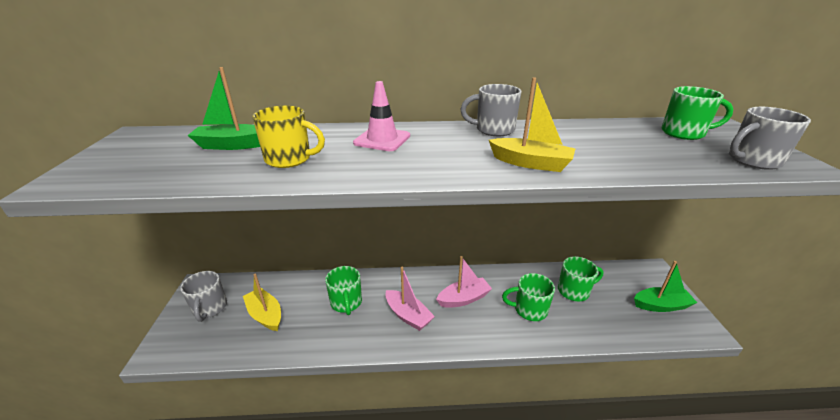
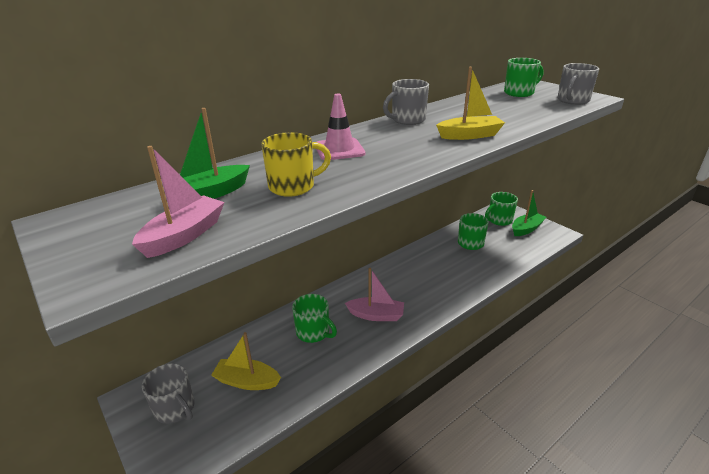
camera: 35 degrees left, 0 degrees up
pink boat [436,256,492,308] -> pink boat moved to [132,146,225,258]
green mug [502,273,555,321] -> green mug moved to [485,192,518,226]

